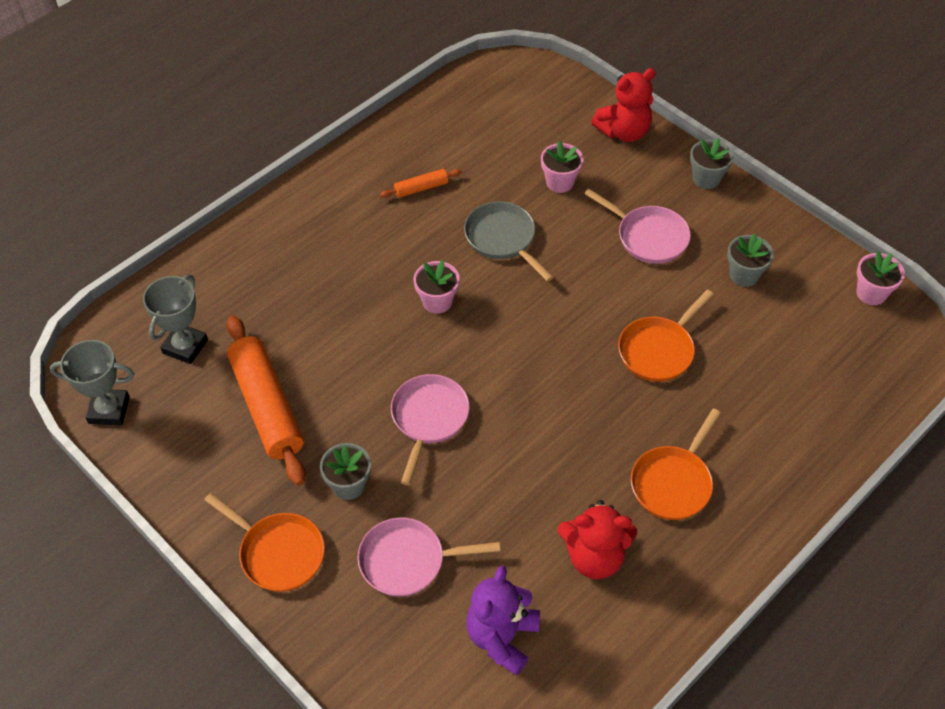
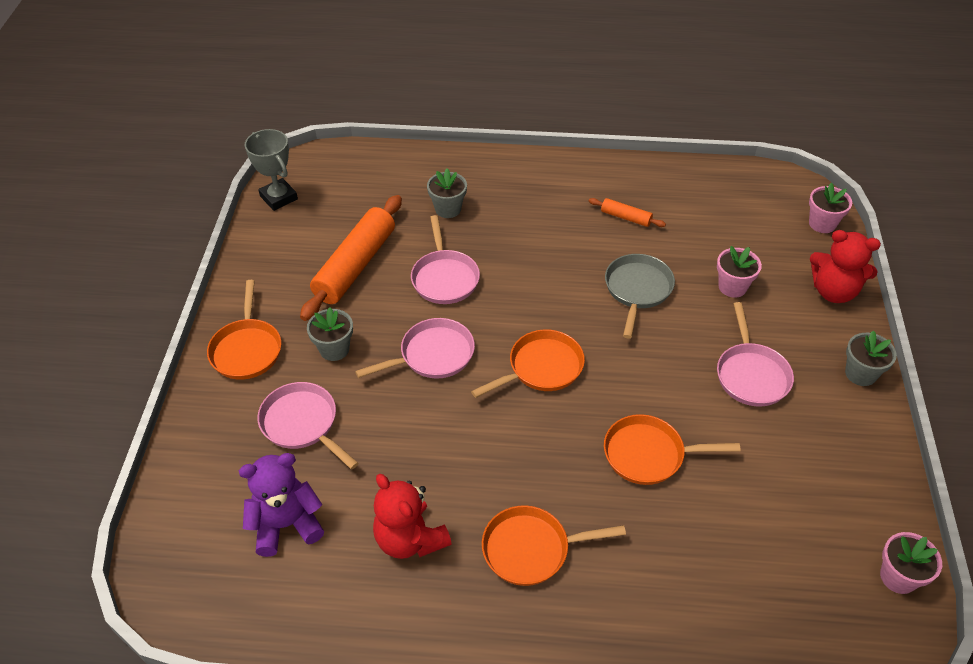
camera: 50 degrees right, 5 degrees down
grey trophy [143,275,208,364] -> none
pink flower pot [414,260,460,314] -> pink flower pot moved to [809,183,852,233]
grey flower pot [727,234,774,287] -> grey flower pot moved to [427,168,467,218]
none -> pink pan [411,215,480,304]
none -> orange pan [471,329,585,398]

